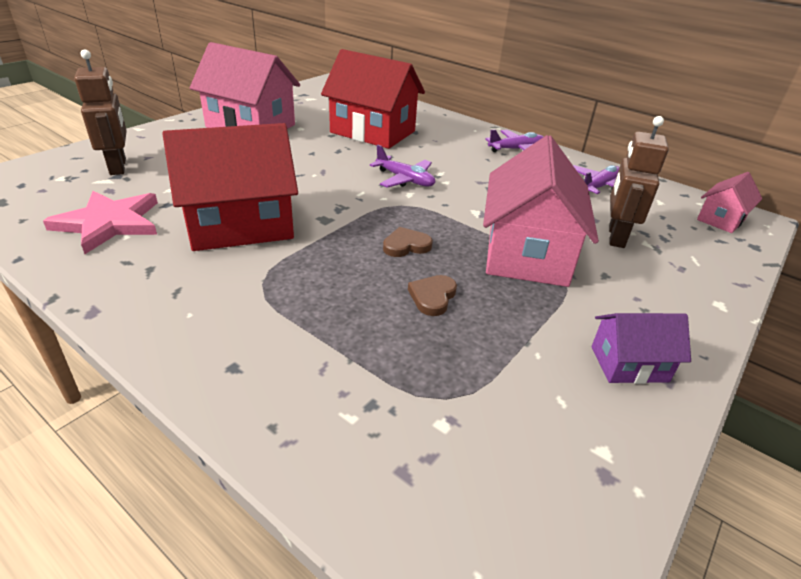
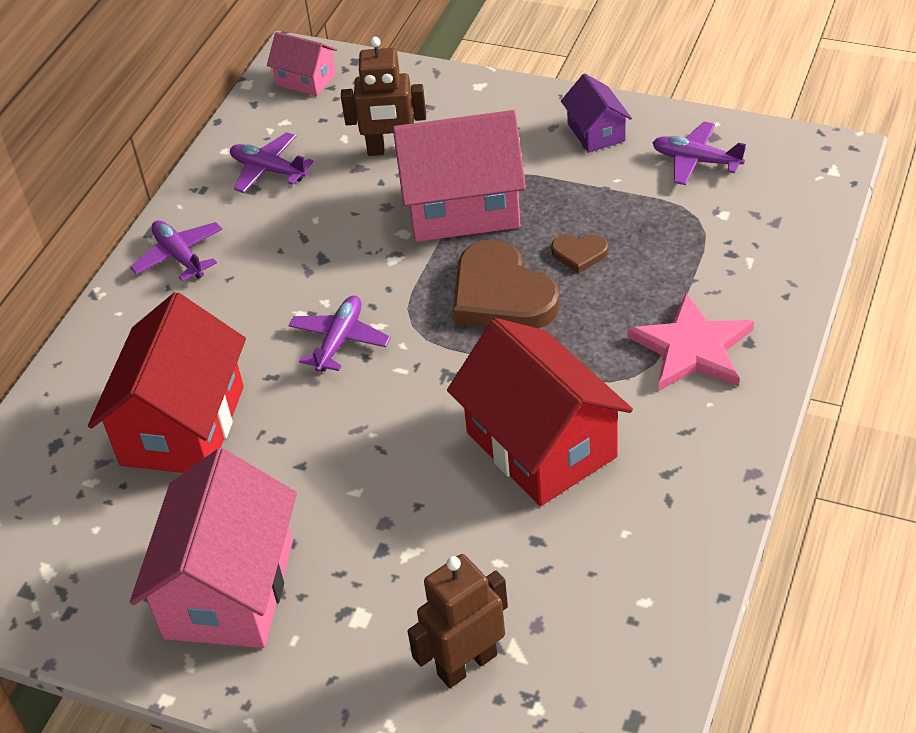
camera: 100 degrees left, 10 degrees up
pink star [43,191,158,254] -> pink star moved to [627,293,754,391]
brown heart [383,227,433,257] -> brown heart [453,240,560,329], size x2.13
none -> purple plane [652,122,746,185]

